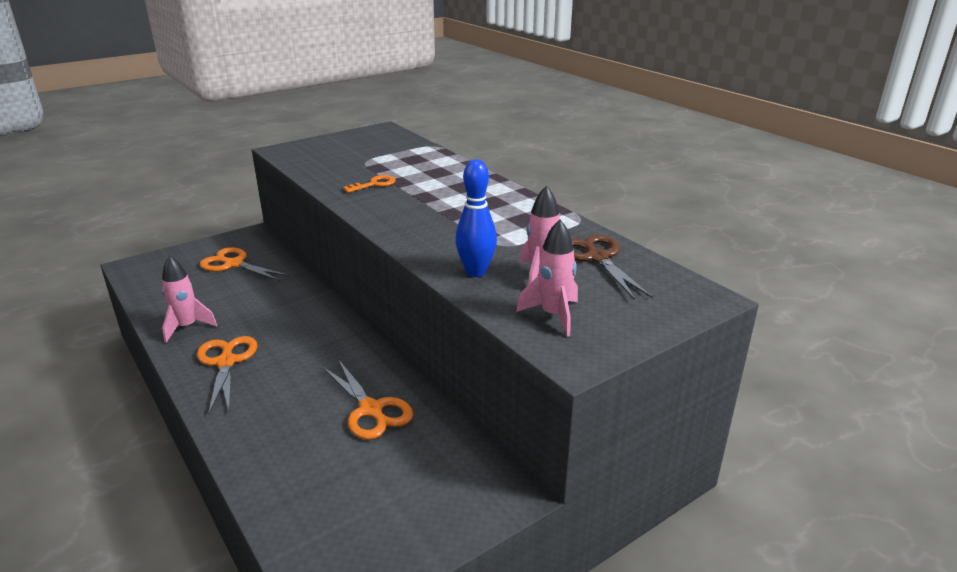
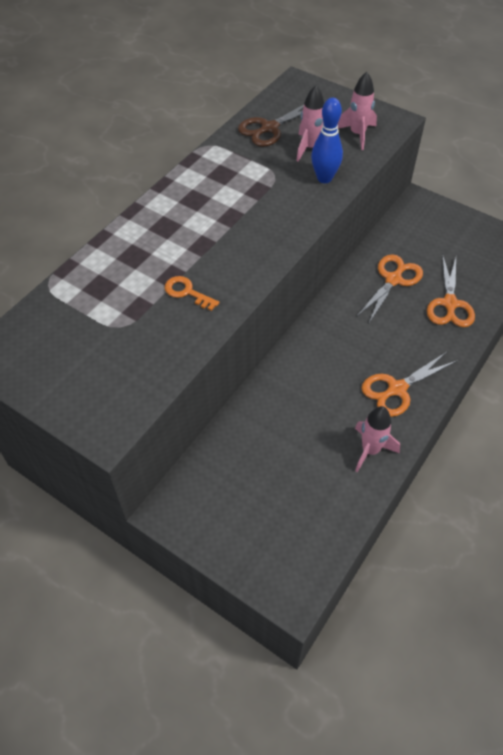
camera: 110 degrees left, 25 degrees up
orange scissors [200,247,290,281] -> orange scissors moved to [427,255,475,327]

